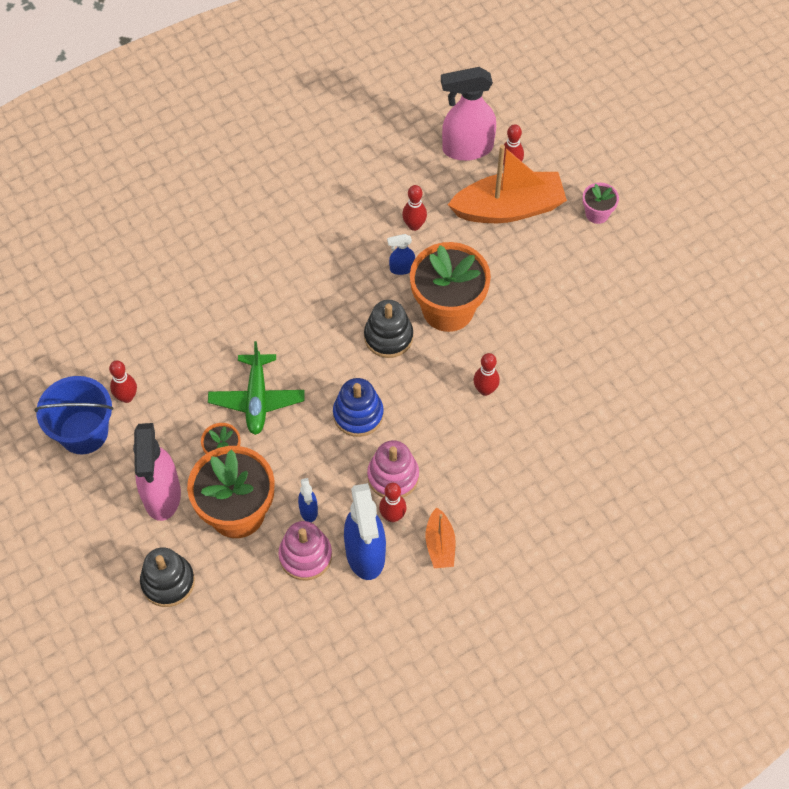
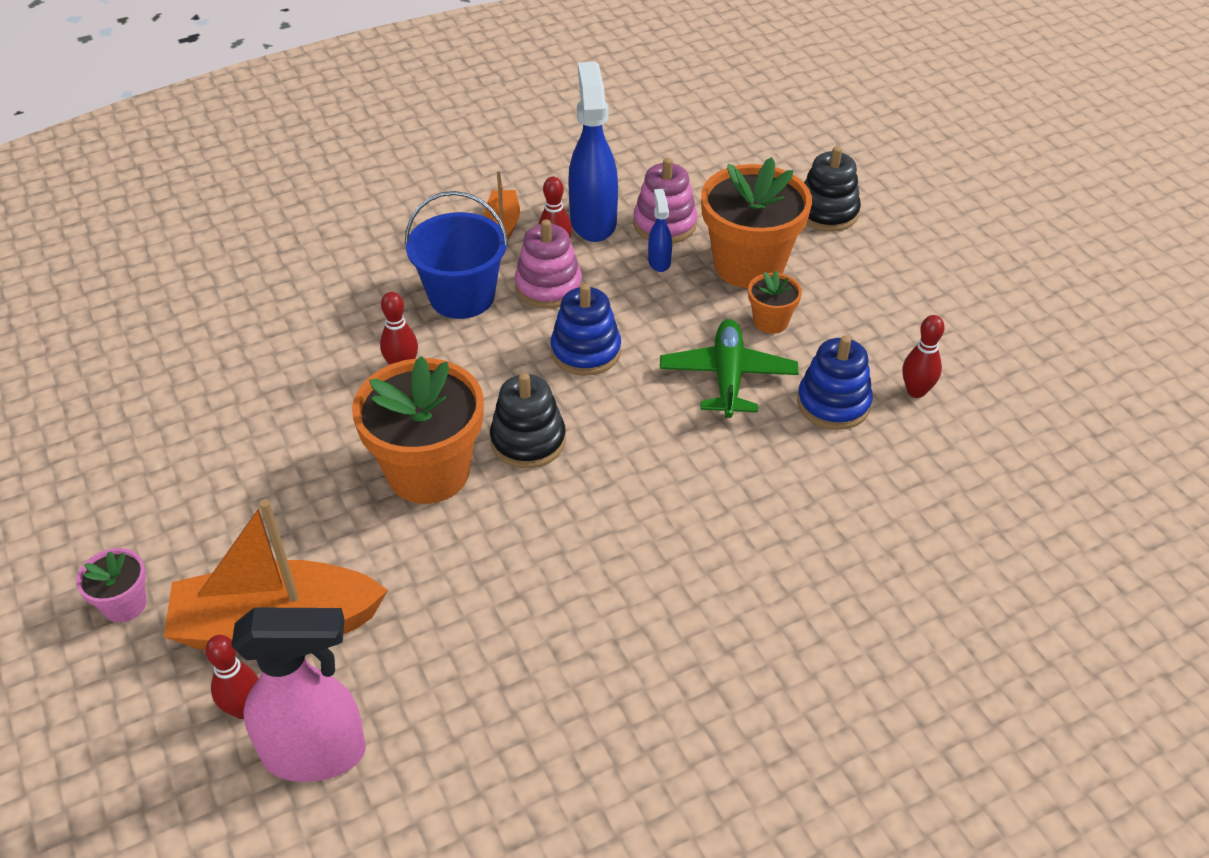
camera: 175 degrees left, 15 degrees down
blue bucket [34,376,113,454] -> blue bucket moved to [405,191,509,319]
pink spray bottle [133,423,181,521] -> none
blue spray bottle [387,234,415,275] -> none
red bowling pin [402,185,427,231] -> none
none -> blue stacking toy [797,335,873,430]

